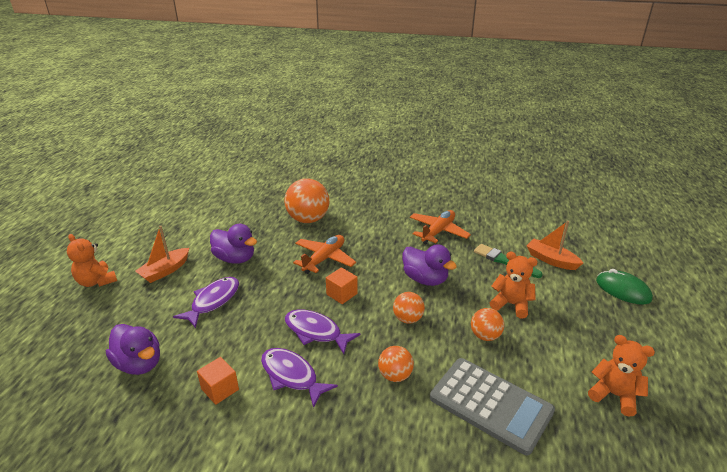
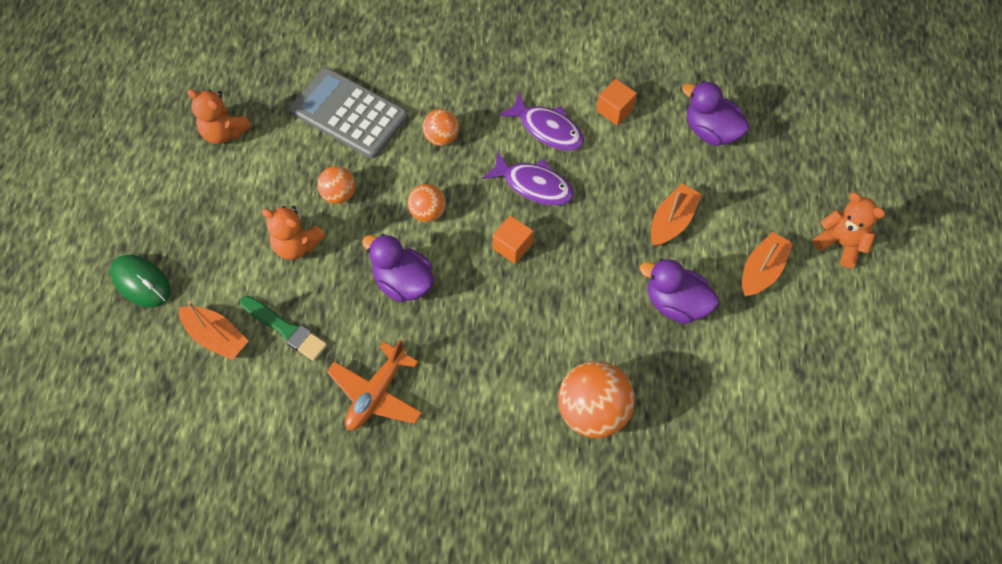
camera: 175 degrees right, 30 degrees up
purple fish [173,277,239,328] -> orange boat [651,184,702,247]
orange plane [293,235,356,274] -> none

